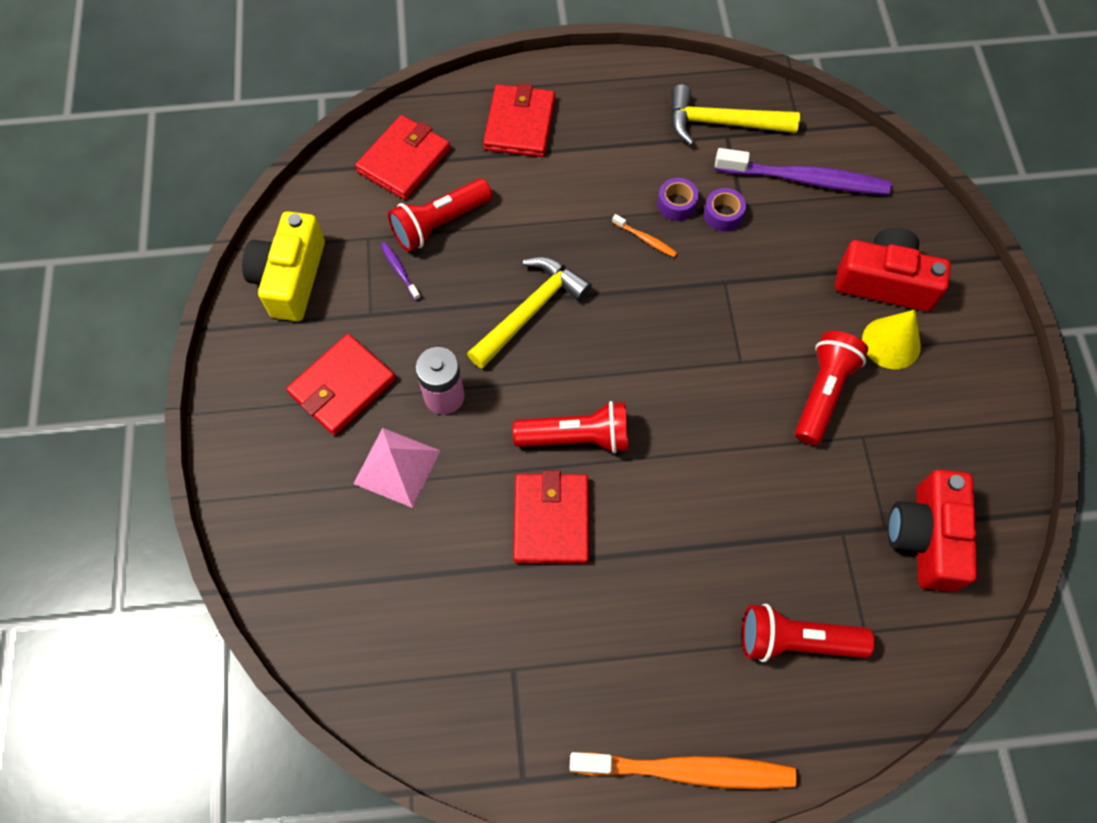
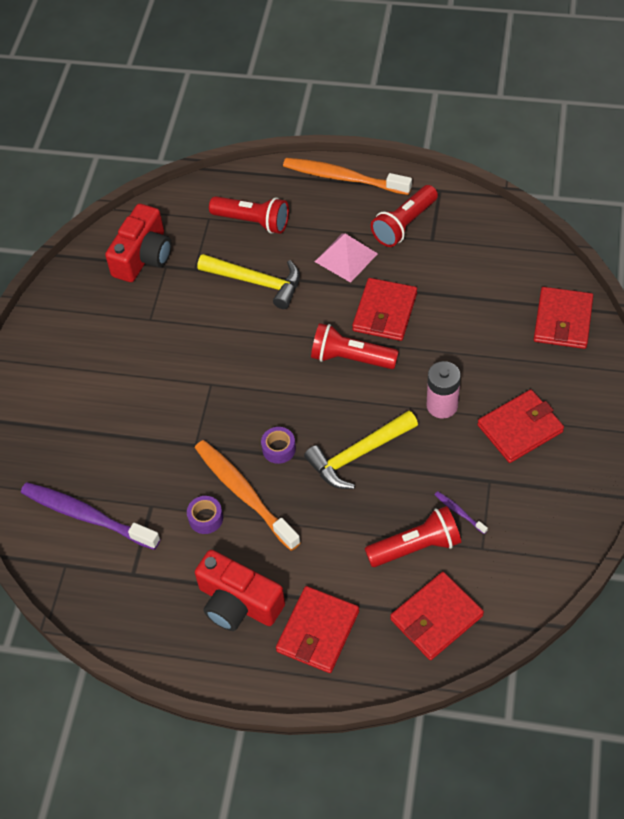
camera: 160 degrees left, 10 degrees down
yellow camera [242,211,325,321] -> none
pink pyramid [354,428,440,508] -> pink pyramid moved to [315,233,378,283]
purple toothbrush [380,242,421,300] -> purple toothbrush turned 150 degrees clockwise [435,491,488,534]
orange toothbrush [612,214,677,257] -> orange toothbrush [195,440,301,551], size x2.42
yellow hammer [670,85,800,146] -> yellow hammer moved to [197,254,300,309]
purple tape [704,188,746,232] -> purple tape moved to [261,427,296,464]
red flashlight [795,331,868,445] -> red flashlight moved to [371,185,438,247]
red camera [835,228,951,311] -> red camera moved to [195,550,285,631]
yellow cone [862,310,921,369] -> none
none -> red wallet [534,287,593,349]

